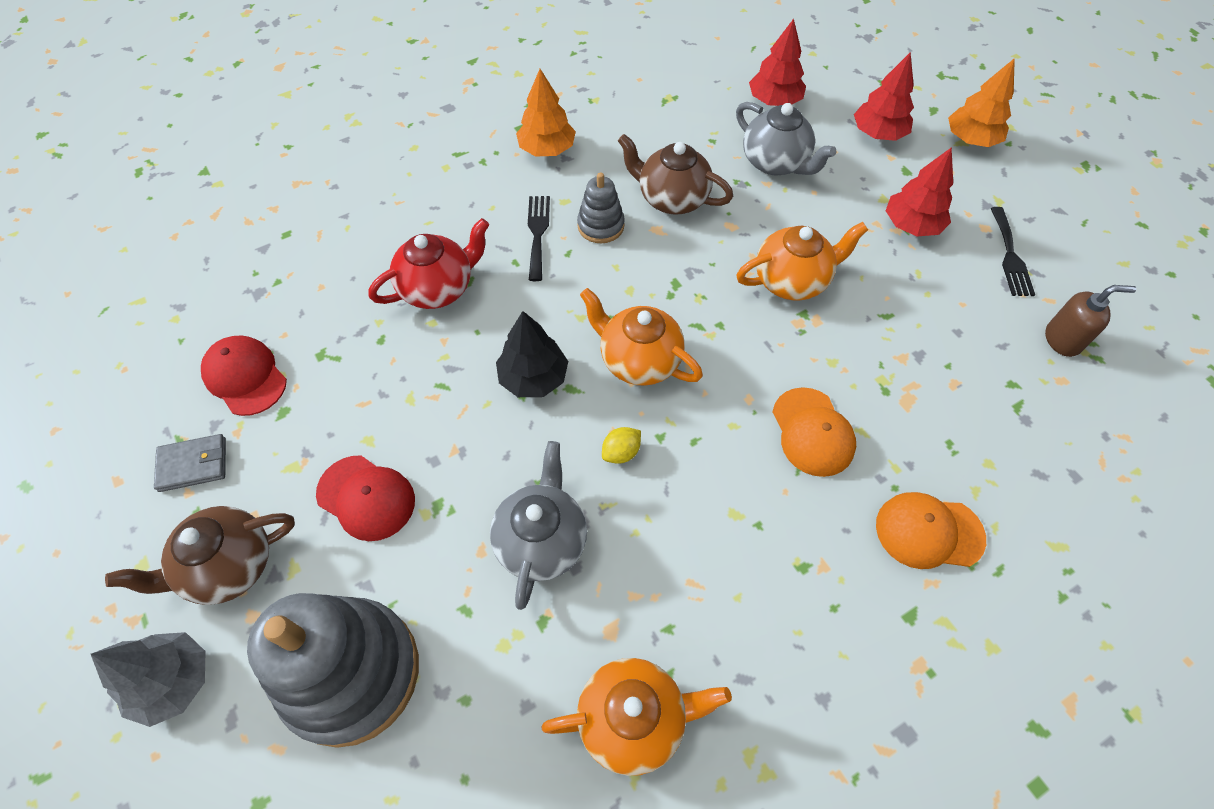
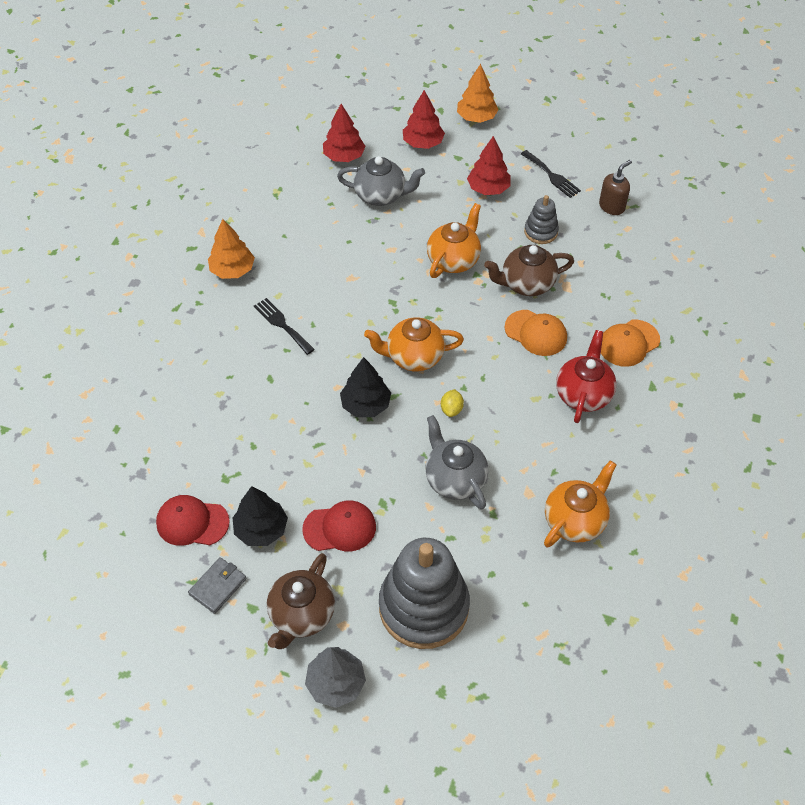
camera: 40 degrees left, 5 degrees down
red teapot [368,218,489,309] -> red teapot moved to [556,330,617,423]
grey stacking toy [577,172,625,243] -> grey stacking toy moved to [524,195,559,244]
brown teapot [618,134,733,215] -> brown teapot moved to [484,245,574,296]
none -> black tree [233,486,288,546]

